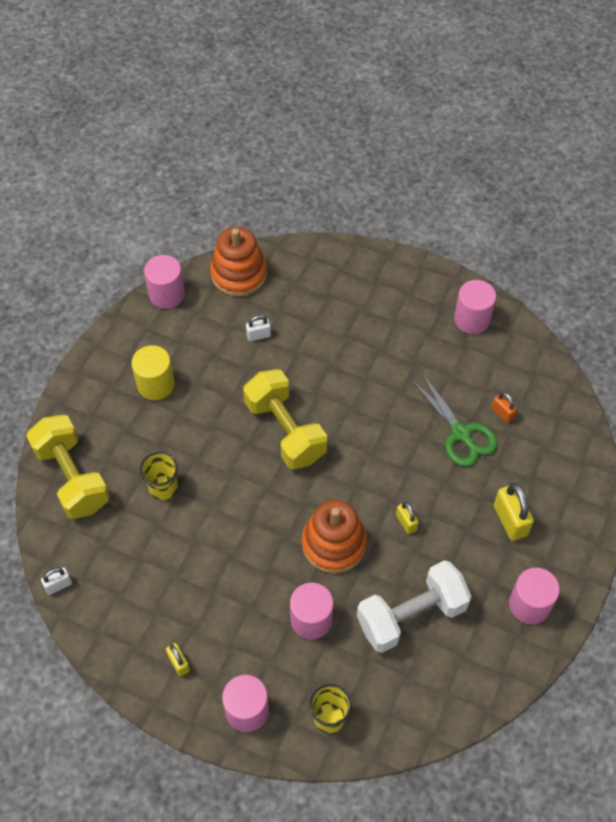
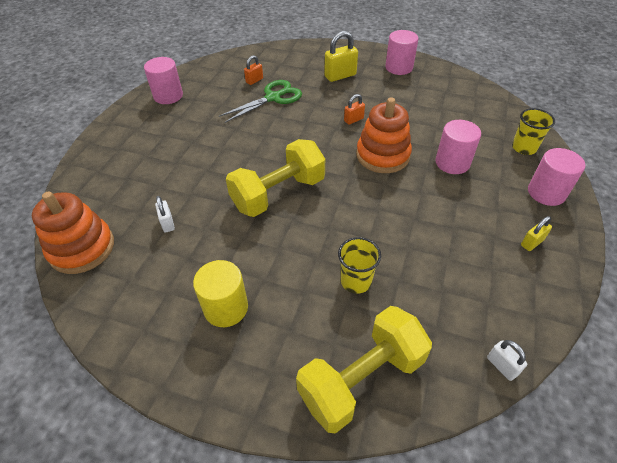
camera: 95 degrees left, 10 degrees down
pink cylinder [144,255,185,309] -> none
white dumbbell [357,560,472,653] -> none
yellow padlock [396,502,419,534] -> orange padlock [344,94,365,125]

